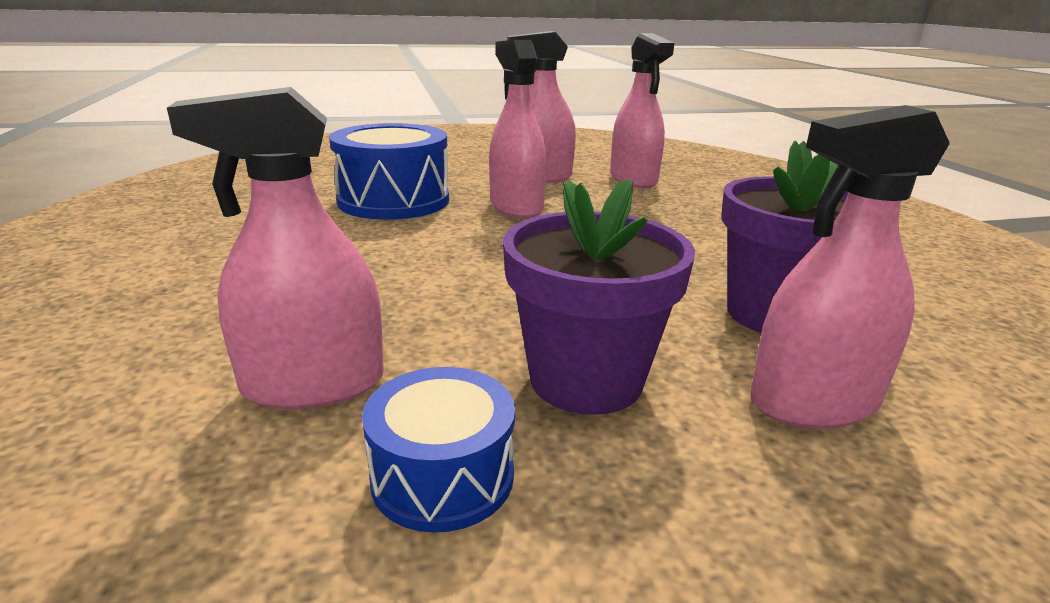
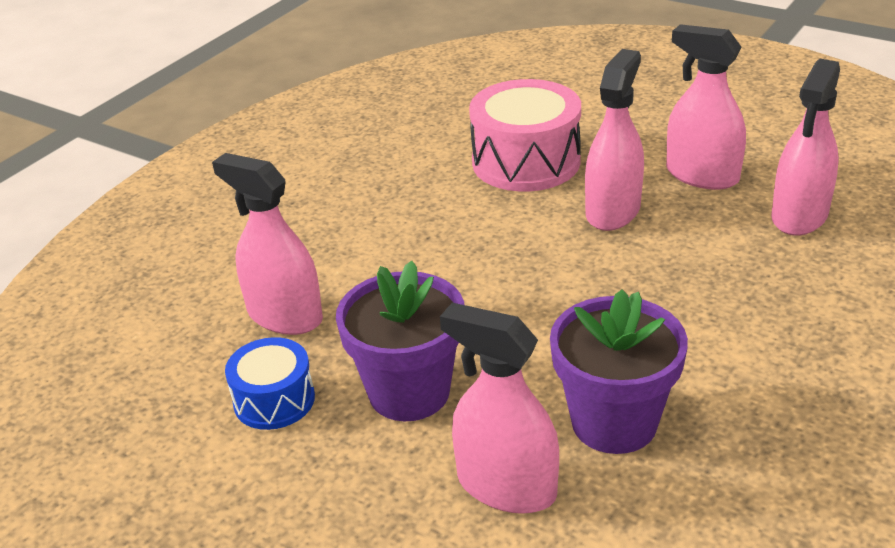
camera: 50 degrees right, 10 degrees up
blue drum [329,123,449,220] -> pink drum [469,79,581,192]

